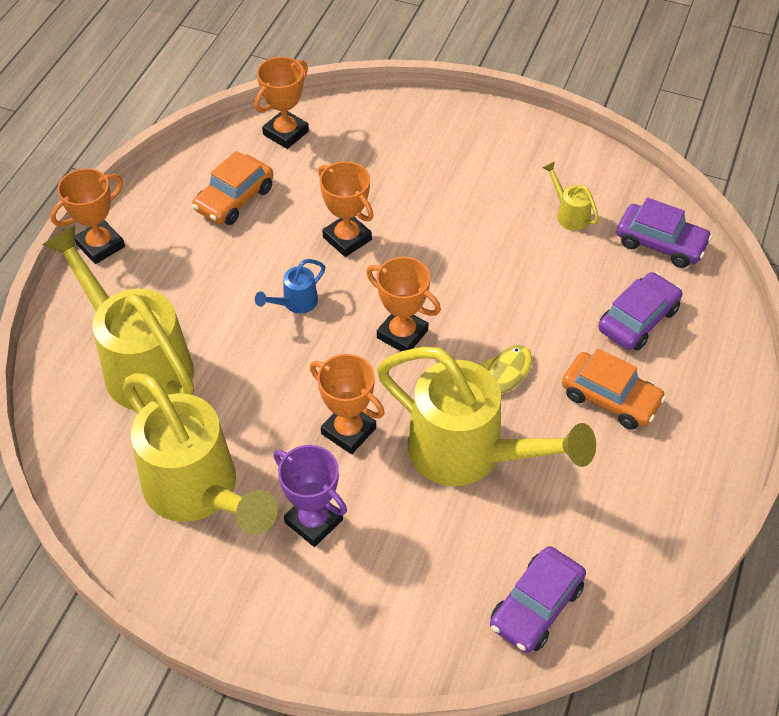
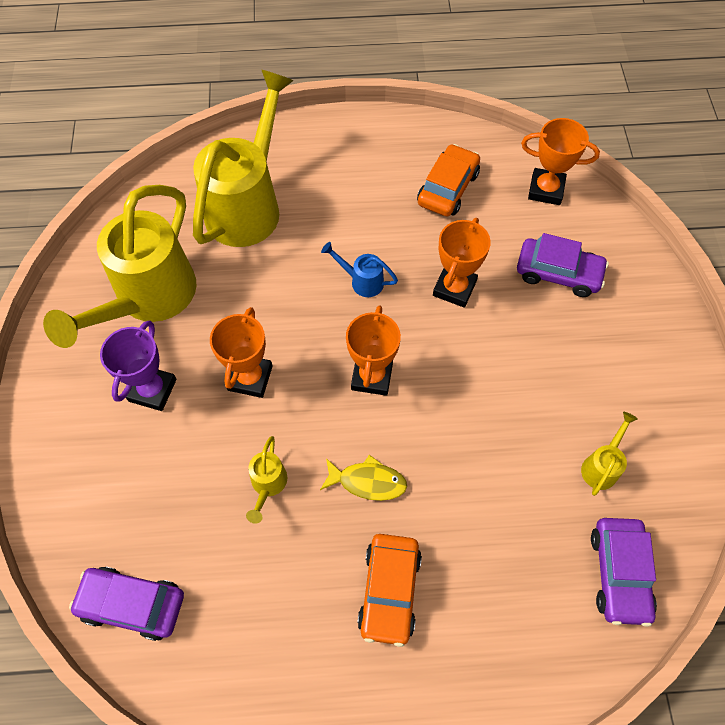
camera: 65 degrees right, 10 degrees up
orange trophy [50,168,125,264] -> none
orange car [192,151,273,225] -> orange car turned 105 degrees clockwise [417,144,480,216]
yellow watering can [377,347,596,486] -> yellow watering can [246,436,287,524], size x0.41
purple car [598,272,682,351] -> purple car moved to [517,233,609,297]

